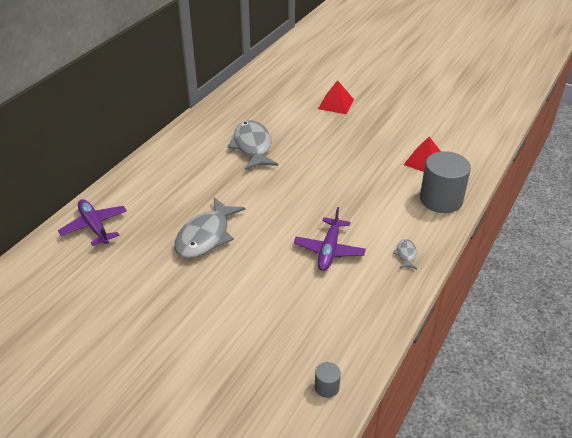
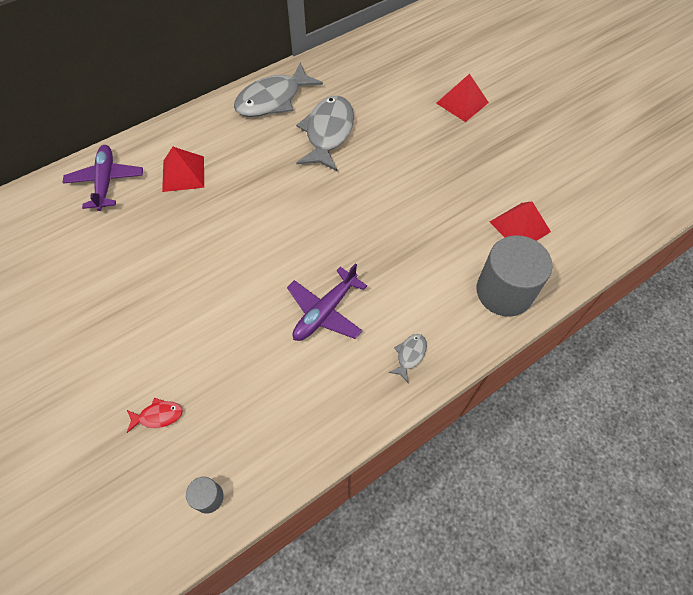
camera: 25 degrees right, 20 degrees up
grey fish [174,197,245,258] -> grey fish moved to [234,62,323,117]
none -> red fish [127,398,183,433]
none -> red pyramid [162,147,204,192]

